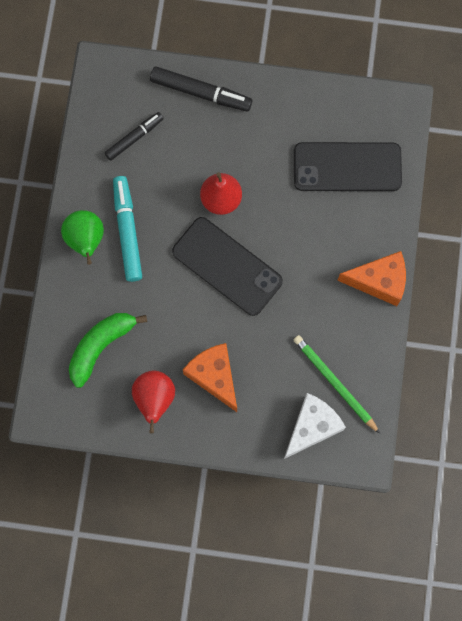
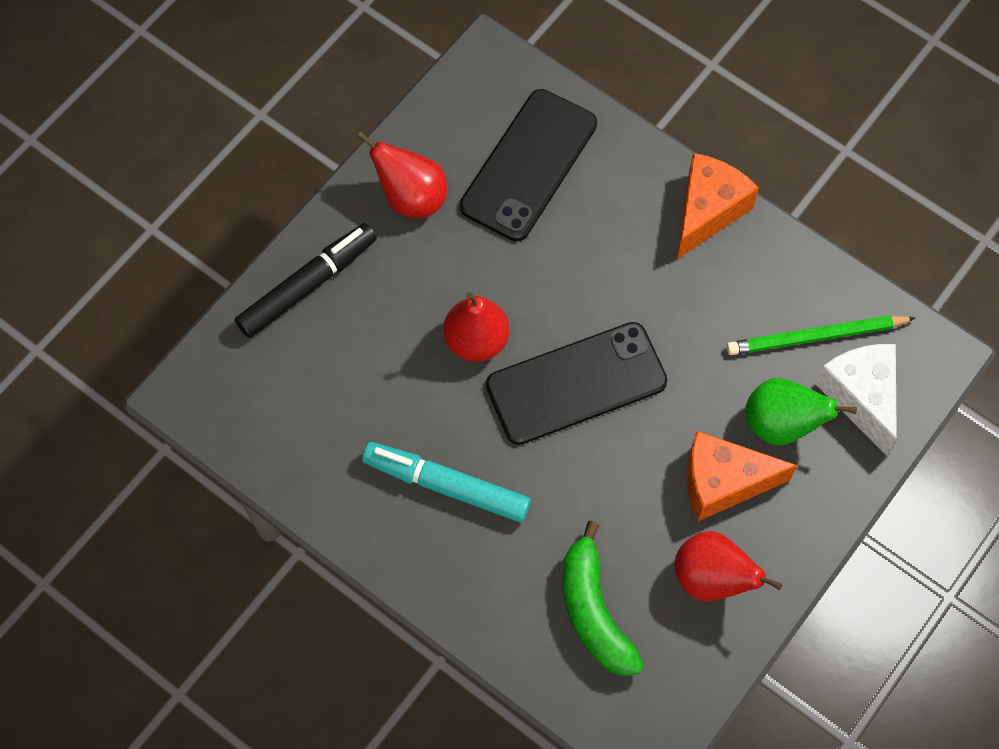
camera: 60 degrees left, 10 degrees down
green pear [61,210,104,265] -> green pear moved to [745,378,857,446]
black marker [105,112,164,161] -> none
none -> red pear [357,131,447,218]

